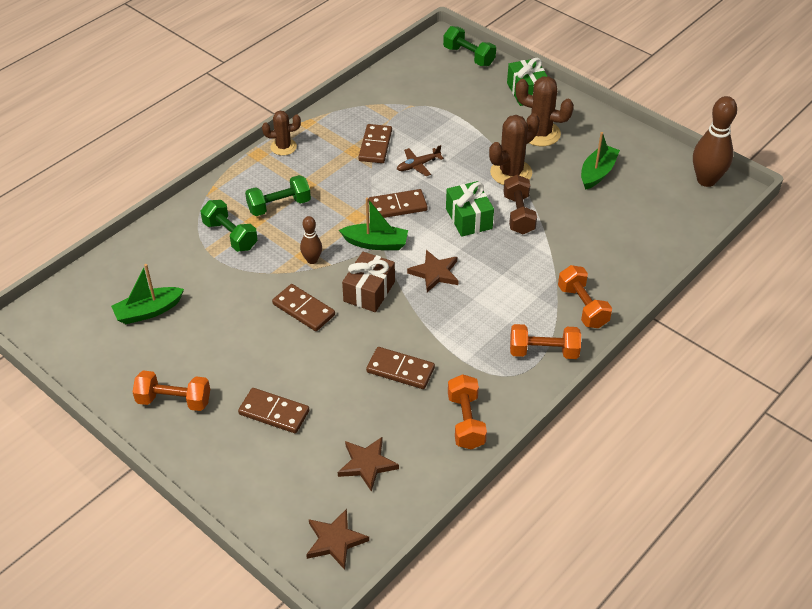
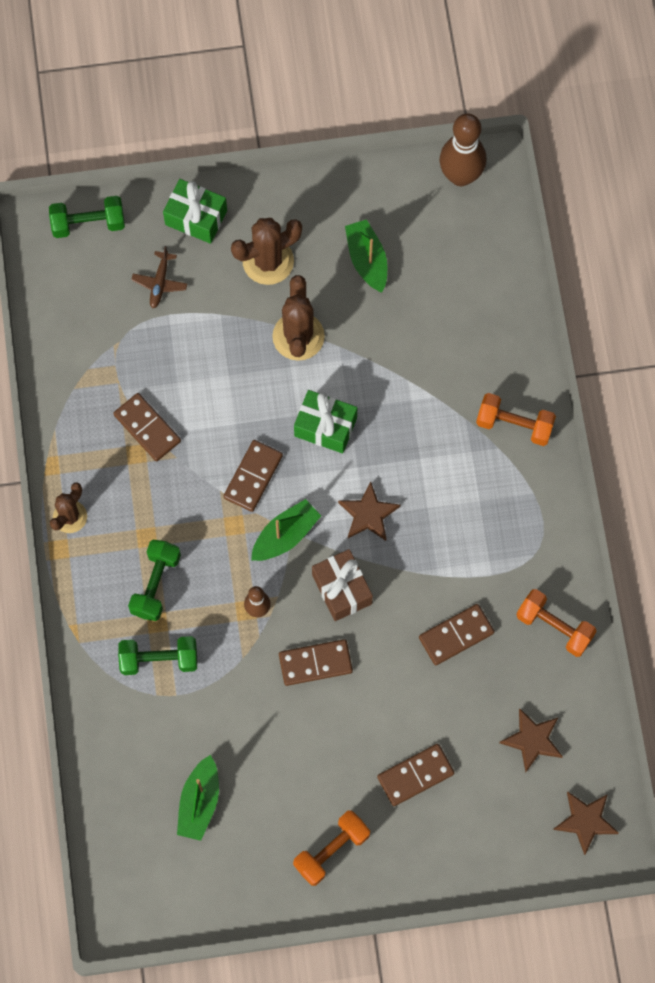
camera: 50 degrees left, 25 degrees up
brown plane [397,145,444,176] -> brown plane moved to [131,246,187,308]
brown dumbbell [503,175,537,234] -> none
orange dumbbell [510,324,581,359] -> none

